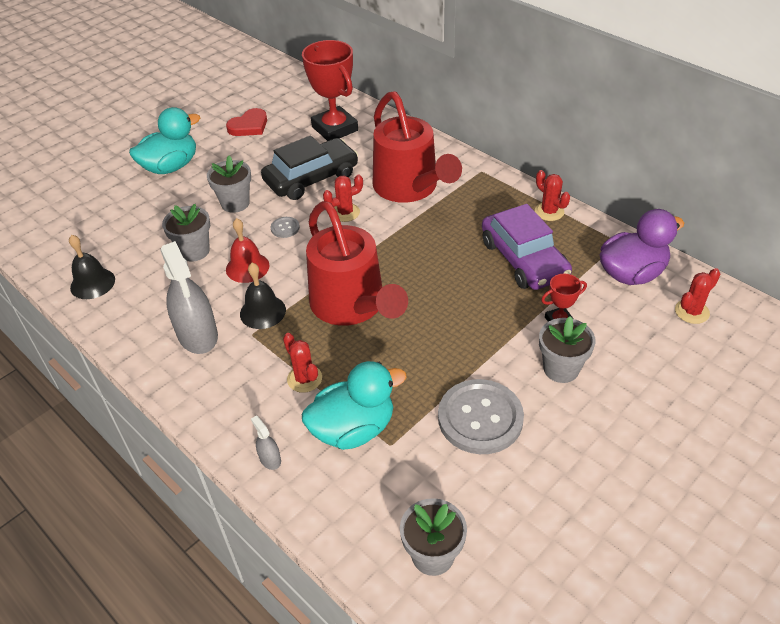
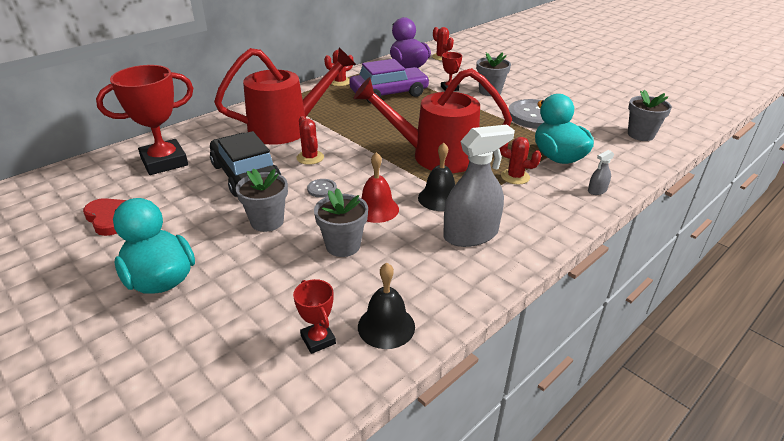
camera: 90 degrees left, 10 degrees down
red cactus [283,333,322,393] -> red cactus turned 60 degrees clockwise [499,137,541,184]
red watering can [306,201,408,326] -> red watering can turned 150 degrees counterclockwise [353,68,512,173]
none -> red trophy [293,279,336,354]

